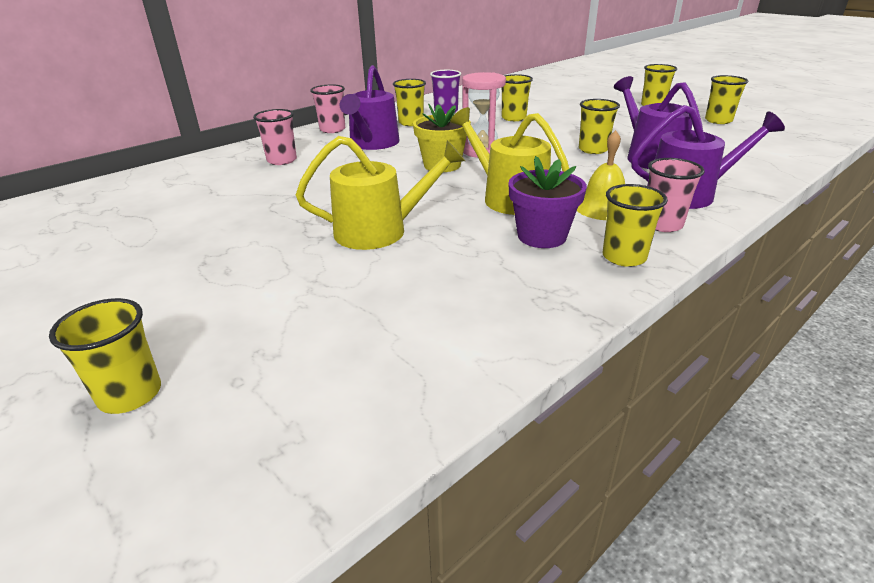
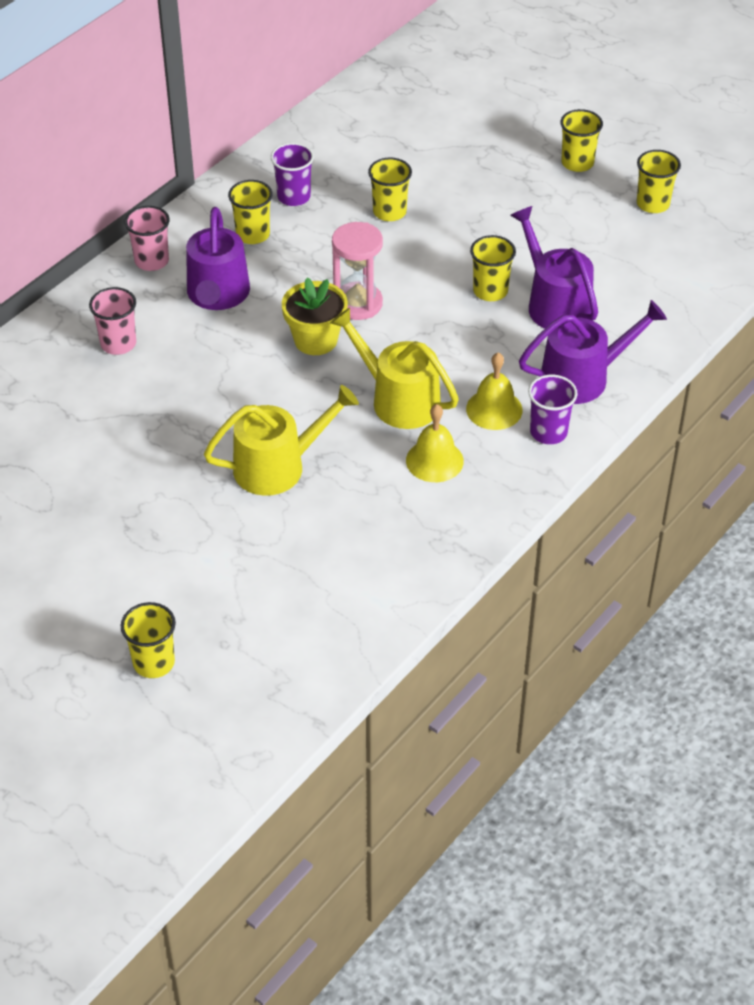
camera: 10 degrees left, 15 degrees up
purple flower pot [508,156,587,248] -> yellow bell [406,404,464,482]
yellow cup [603,184,668,267] -> none
pink cup [648,158,705,232] -> purple cup [528,375,578,444]

